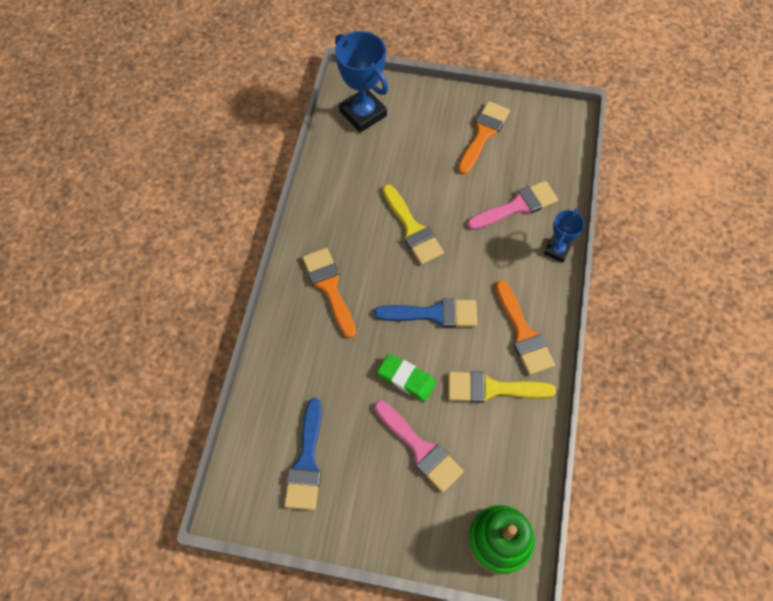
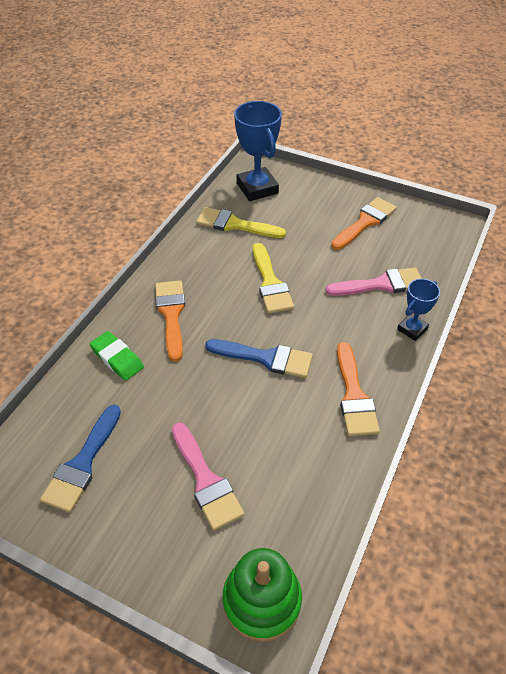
camera: 15 degrees right, 15 degrees down
green eraser [377,354,436,401] -> green eraser moved to [90,331,144,381]
yellow brush [448,371,556,403] -> yellow brush moved to [196,207,286,238]

